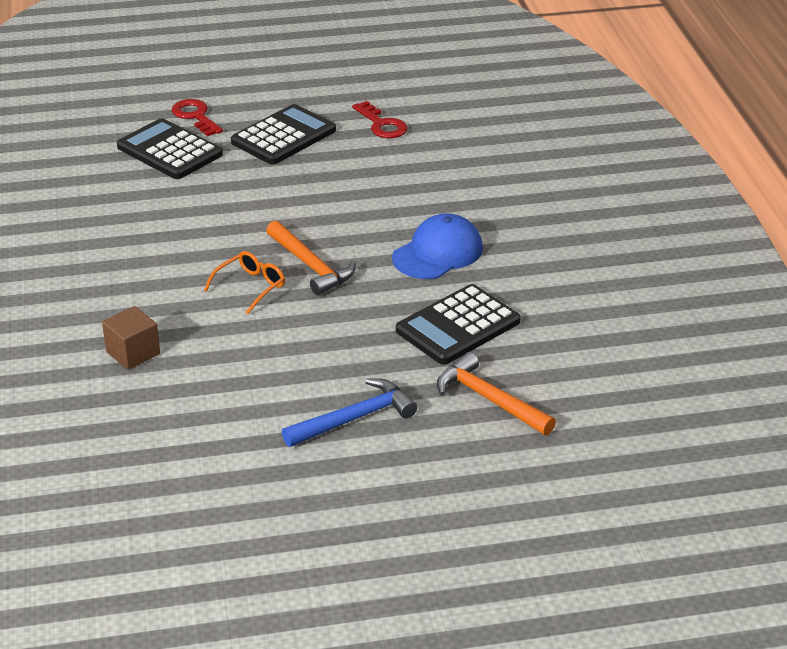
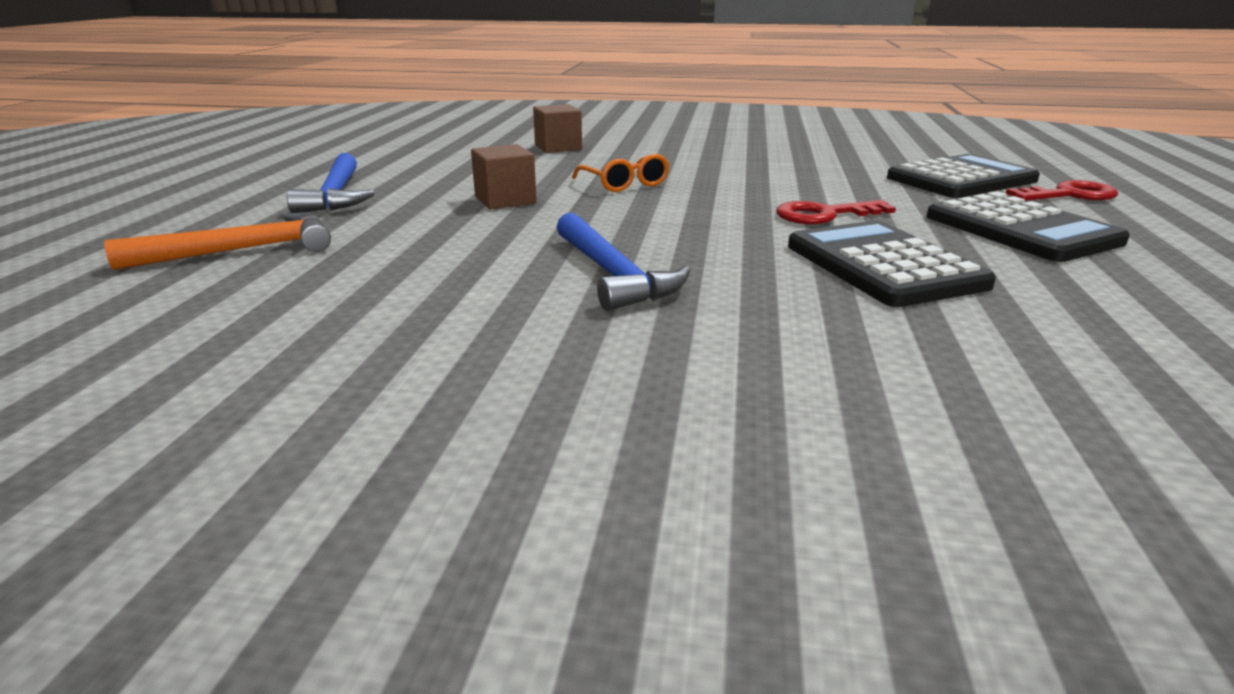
camera: 110 degrees right, 10 degrees down
orange hammer [266,221,356,295] -> none
red key [352,101,408,138] -> red key moved to [776,200,896,224]
blue cap [392,213,483,279] -> blue hammer [556,213,690,311]
black calculator [396,284,520,365] -> black calculator moved to [788,221,996,307]
none -> brown cube [471,144,537,210]

